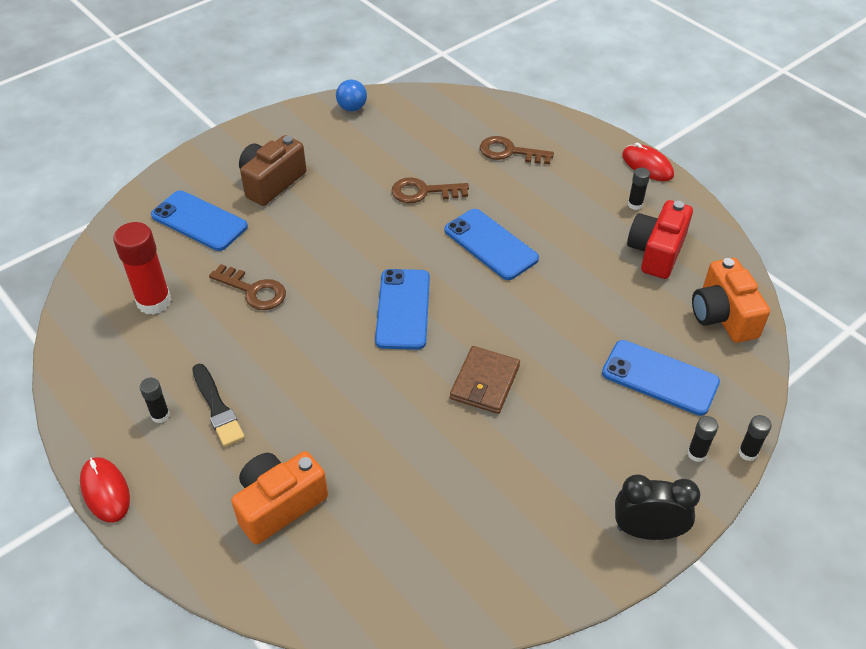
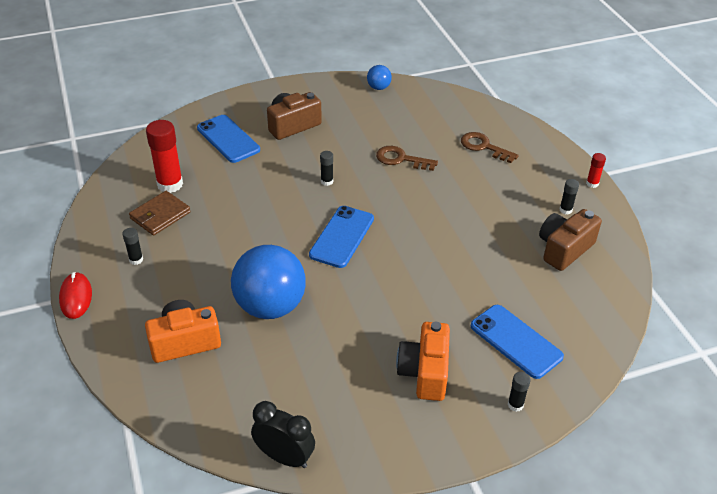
camera: 20 degrees right, 5 degrees down
black brush [192,364,245,447] -> none
brown key [209,264,286,310] -> none
blue phone [445,209,539,280] -> none
brown wallet [450,346,520,414] -> brown wallet moved to [129,191,191,236]
black clock [615,475,700,540] -> black clock moved to [251,401,315,468]
red mouse [622,143,674,181] -> red glue stick [586,153,606,188]
red camera [627,200,693,279] -> brown camera [539,209,602,271]
orange camera [692,258,770,343] -> orange camera moved to [396,322,450,401]
black glue stick [739,415,772,461] -> black glue stick moved to [320,151,333,186]
none -> blue ball [231,245,306,319]

